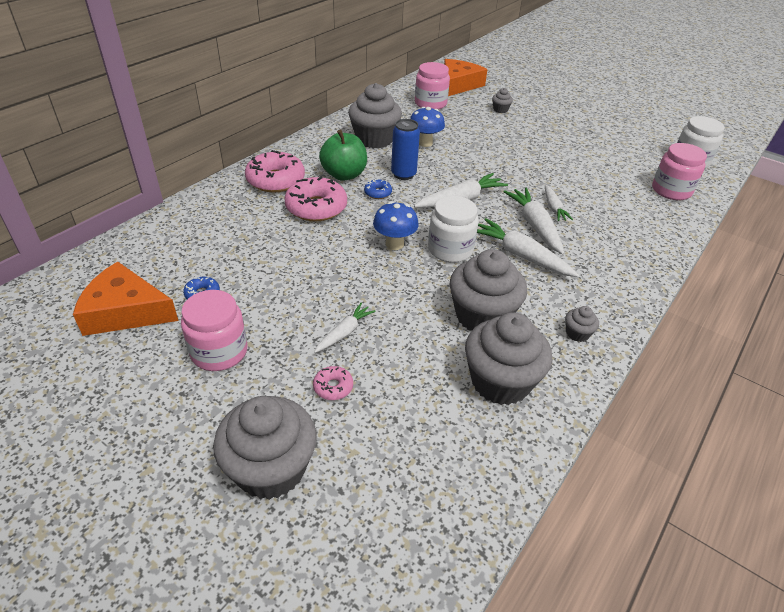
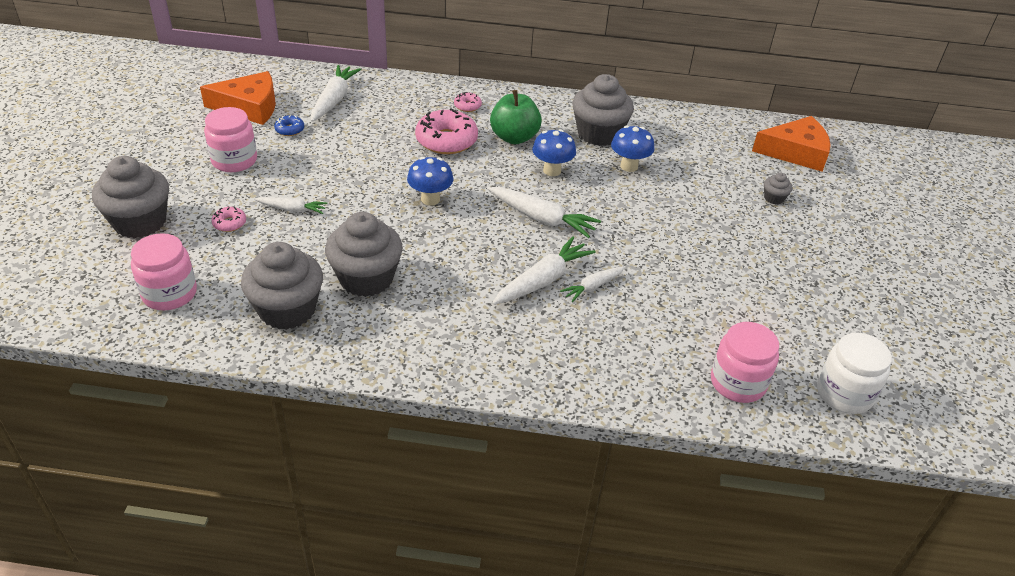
camera: 60 degrees right, 0 degrees up
orange cheese [73,262,179,336] -> orange cheese turned 105 degrees clockwise [200,71,276,125]
pink donut [245,150,305,192] -> pink donut [454,92,482,112], size x0.47
blue donut [364,179,392,199] -> none
blue can [391,119,420,180] -> blue mushroom [532,129,576,176]
pink jar [415,62,450,110] -> pink jar moved to [131,233,197,310]
white jar [428,196,479,263] -> none
white carrot [477,218,580,277] -> white carrot moved to [311,65,361,122]
grey cupcake [565,306,599,342] -> none

